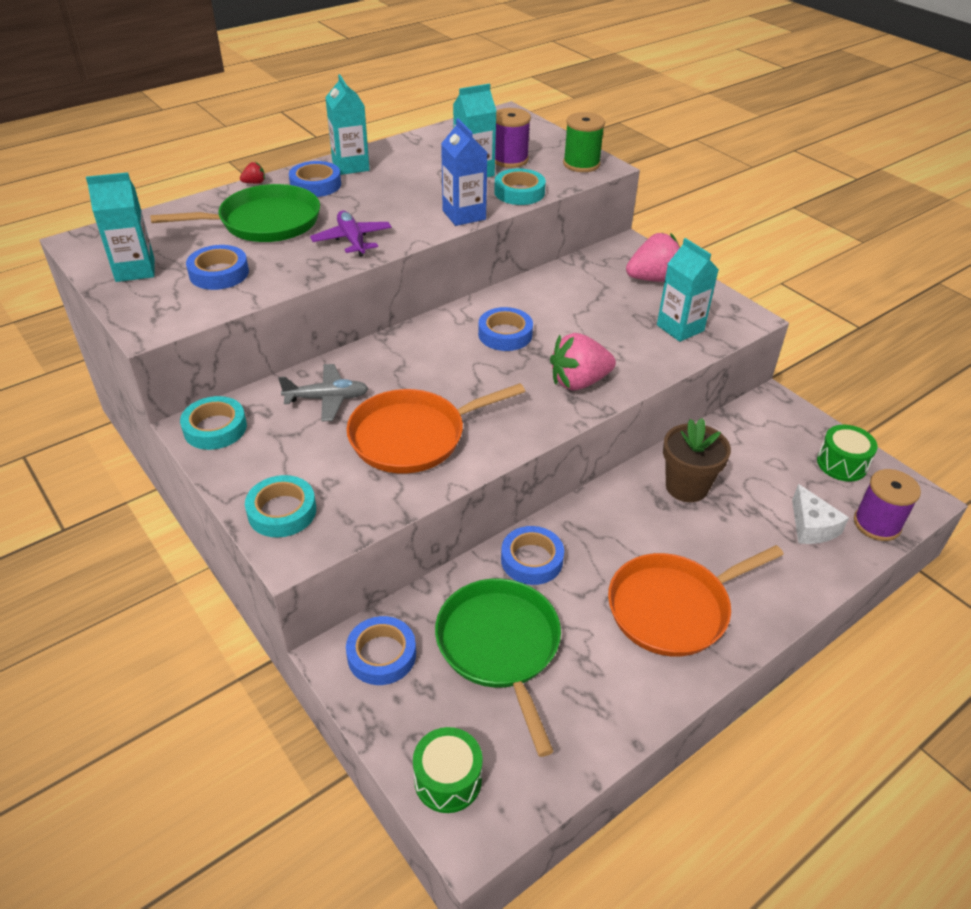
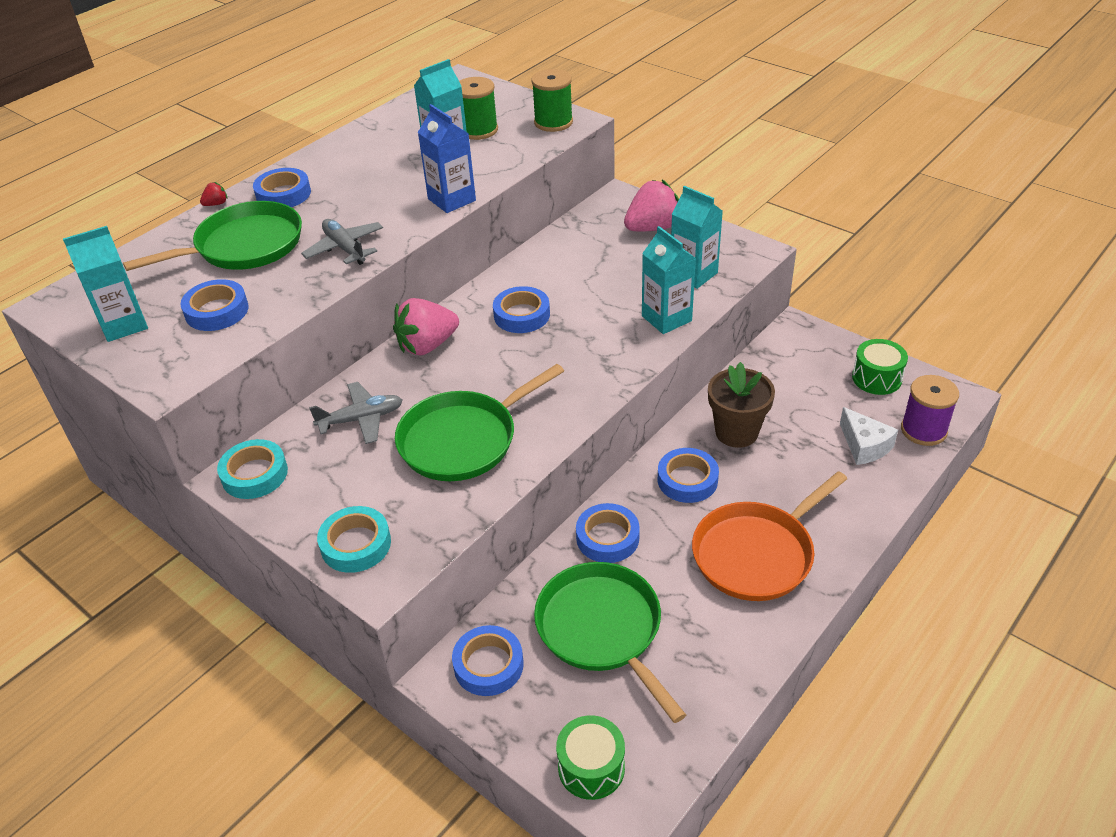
camera: 10 degrees left, 0 degrees up
purple plane [310,211,392,257] -> grey plane [301,219,383,265]
turquoise carton [325,74,370,175] -> turquoise carton moved to [642,226,696,334]
orange pan [347,383,525,474] -> green pan [395,364,564,481]
turquoise tape [494,168,546,205] -> none
purple spool [495,108,531,168] -> green spool [459,77,498,140]
pink strawberry [550,333,616,390] -> pink strawberry moved to [393,298,459,355]
none -> blue tape [658,448,719,503]

